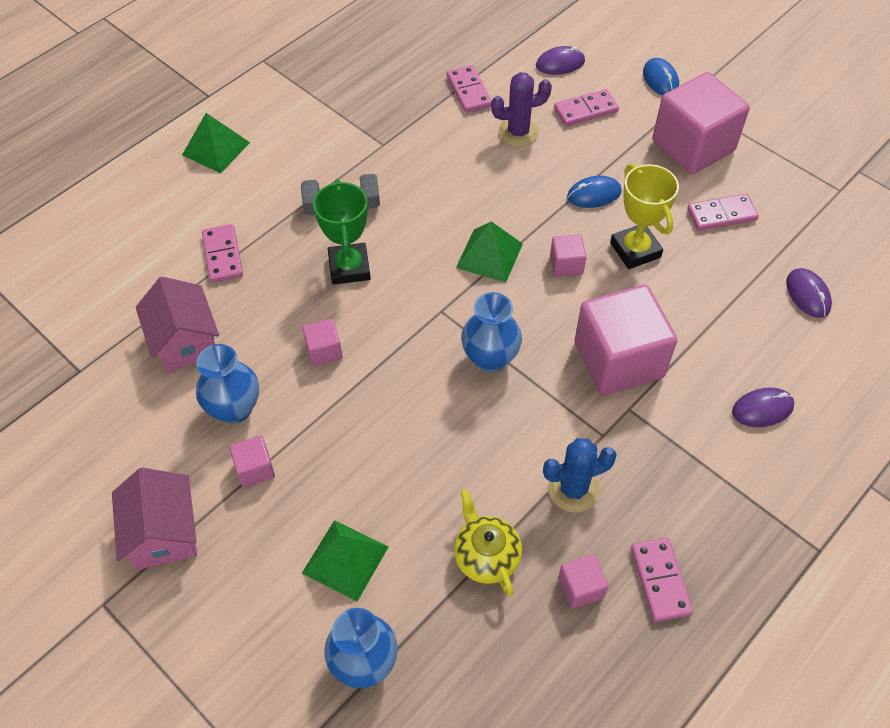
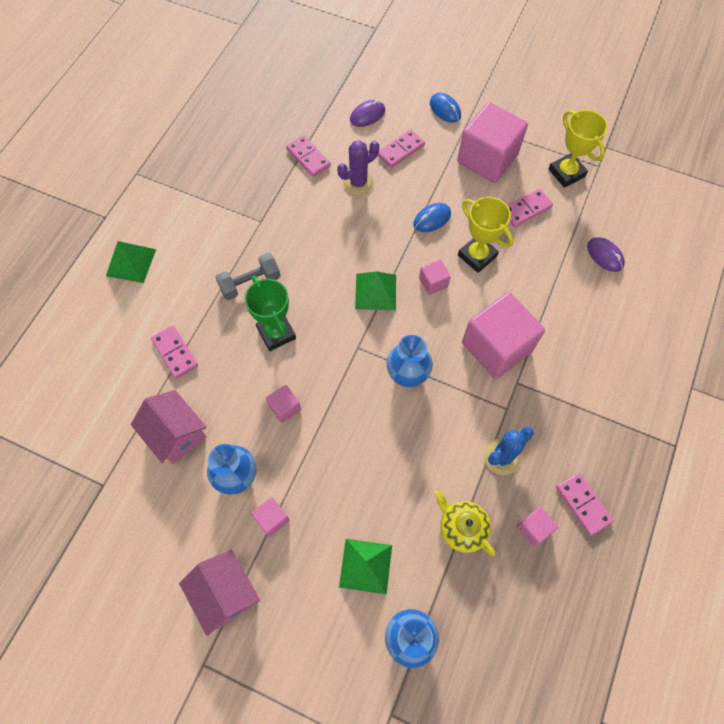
camera: 20 degrees left, 10 degrees up
purple mouse [732,387,795,427] -> none
none -> yellow trophy [549,110,608,188]

